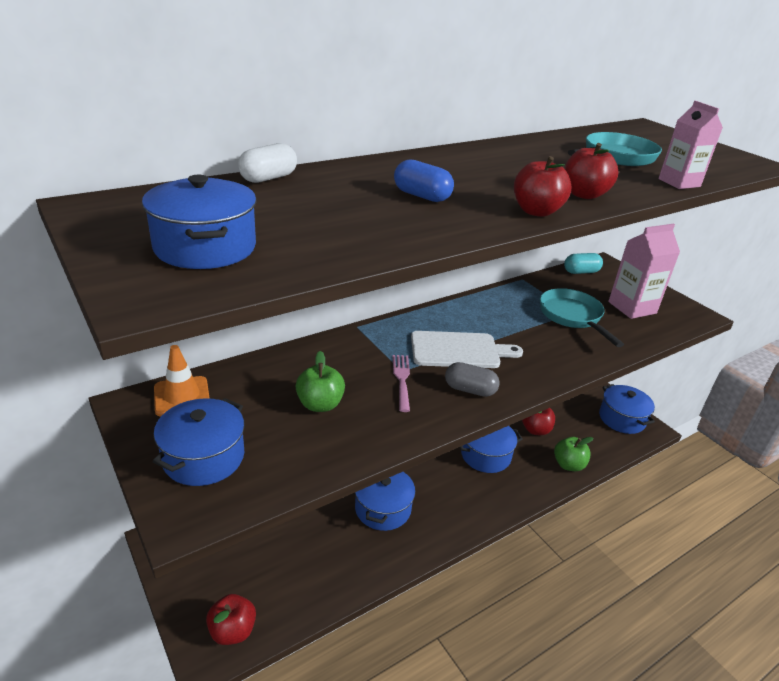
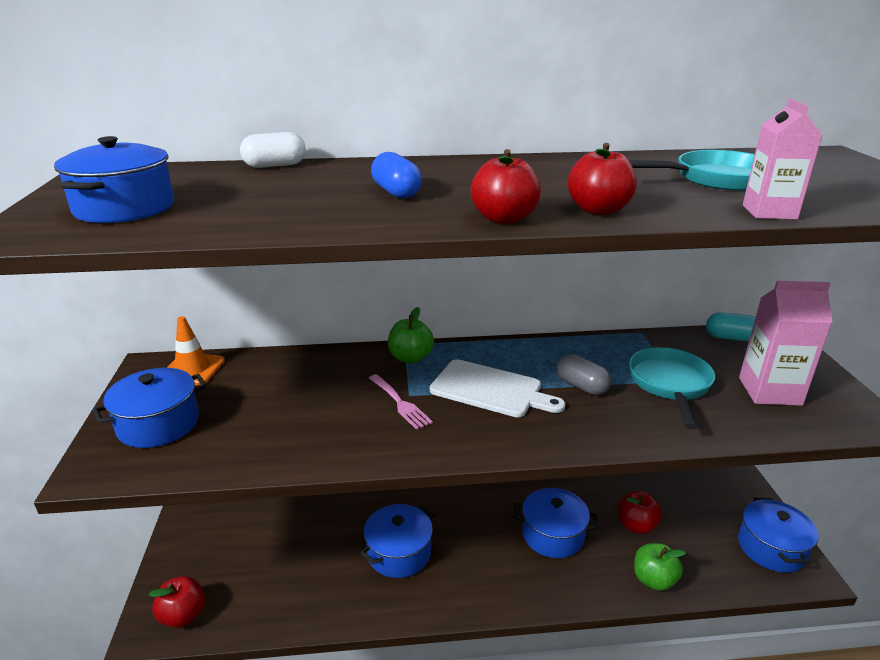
camera: 30 degrees right, 5 degrees down
green apple [296,351,345,412] -> green apple moved to [388,307,434,363]
pink fork [393,355,410,412] -> pink fork turned 120 degrees clockwise [369,374,433,430]
grey capsule [445,362,500,397] -> grey capsule moved to [557,354,611,395]

